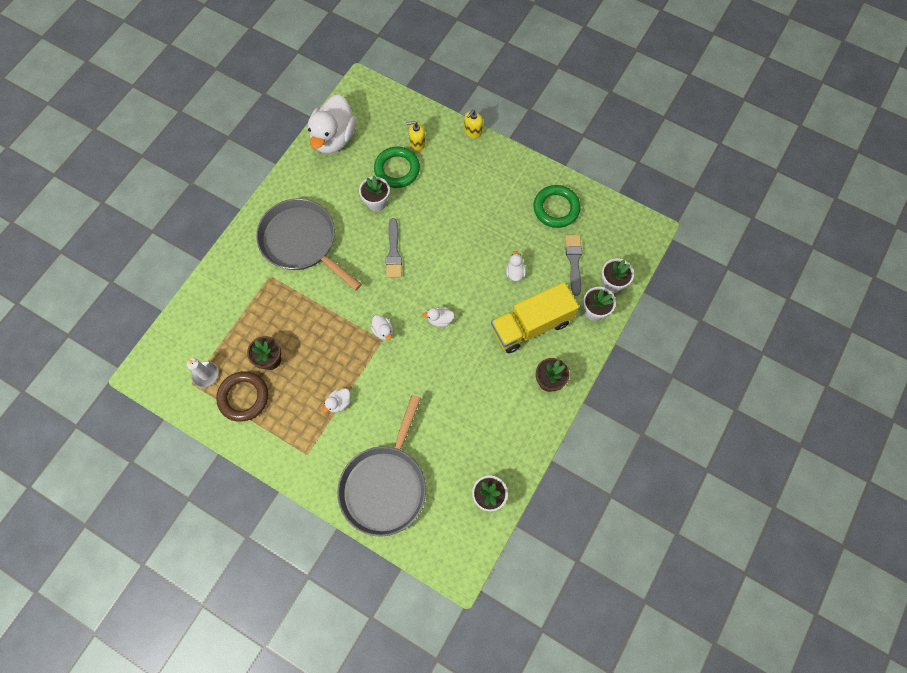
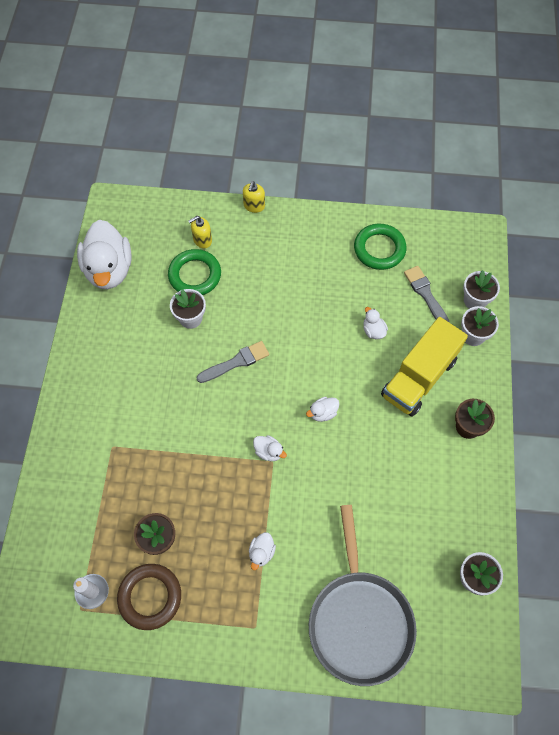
camera: 25 degrees left, 5 degrees down
grey pan [256,198,362,291] -> none
grey brush [386,218,402,278] -> grey brush turned 90 degrees counterclockwise [197,341,269,383]

